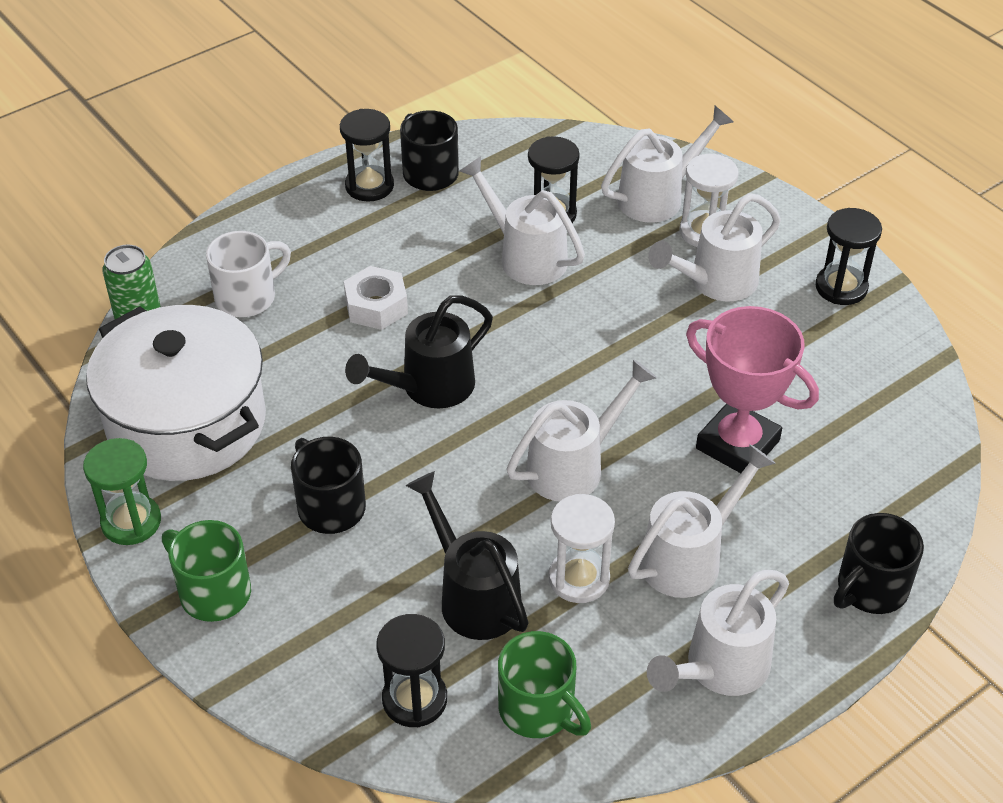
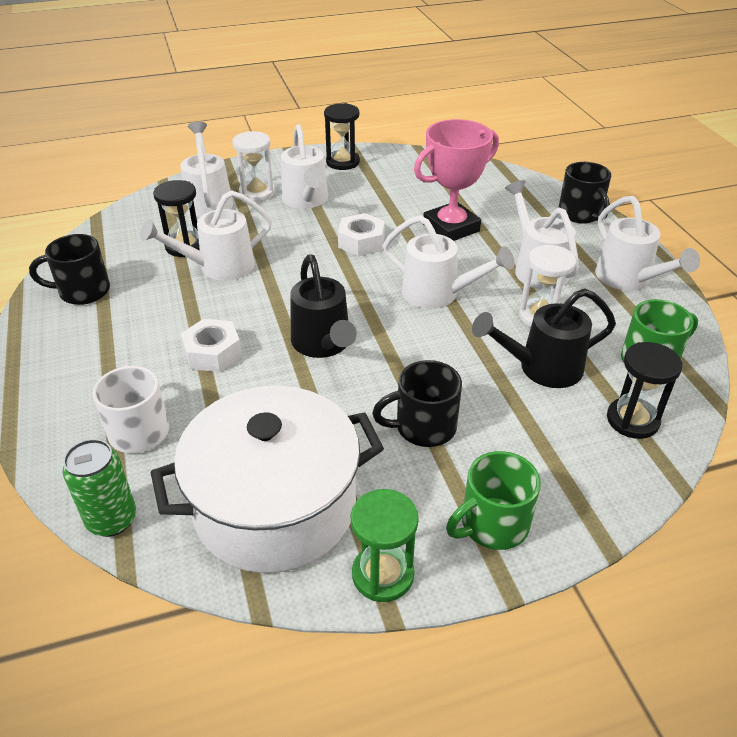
camera: 70 degrees left, 5 degrees down
black hourglass [340,109,394,202] -> none
white watering can [507,359,657,502] -> white watering can turned 135 degrees clockwise [383,215,514,309]
none -> white nut [338,213,385,256]

